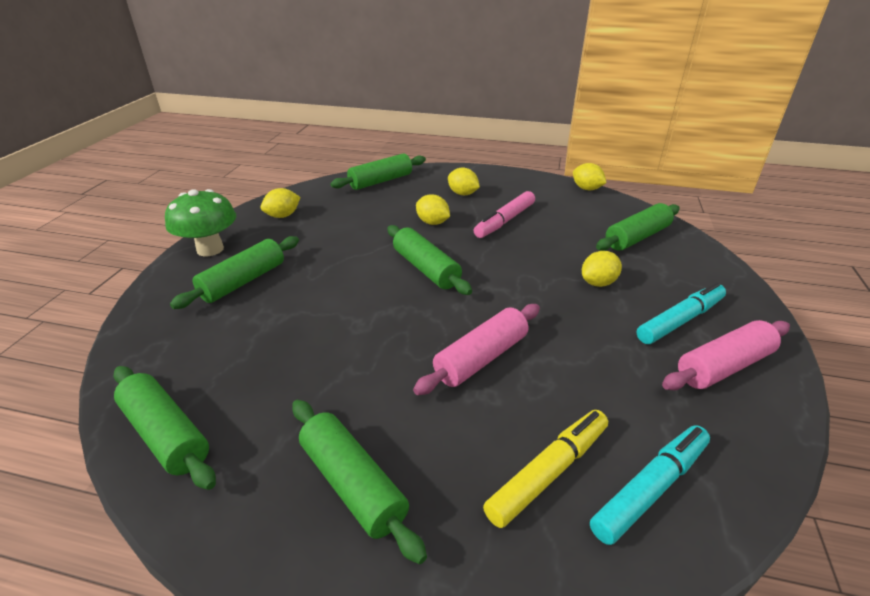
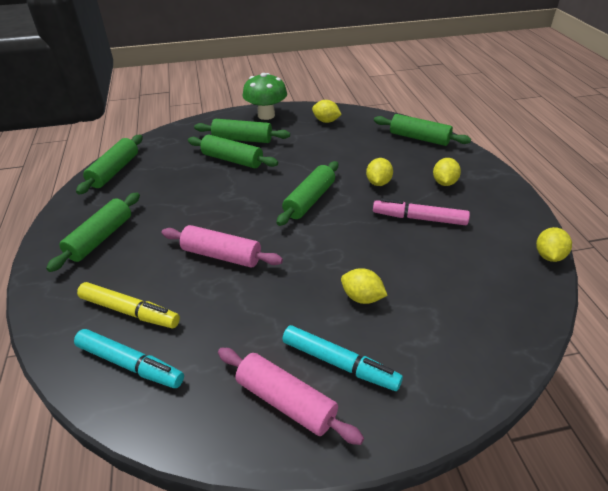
camera: 65 degrees right, 5 degrees up
green rolling pin [596,203,680,251] -> green rolling pin moved to [188,135,278,168]

